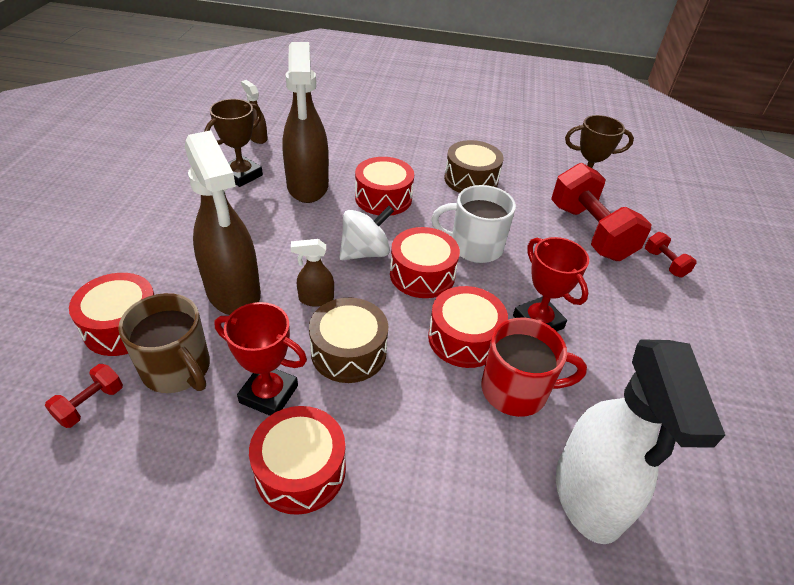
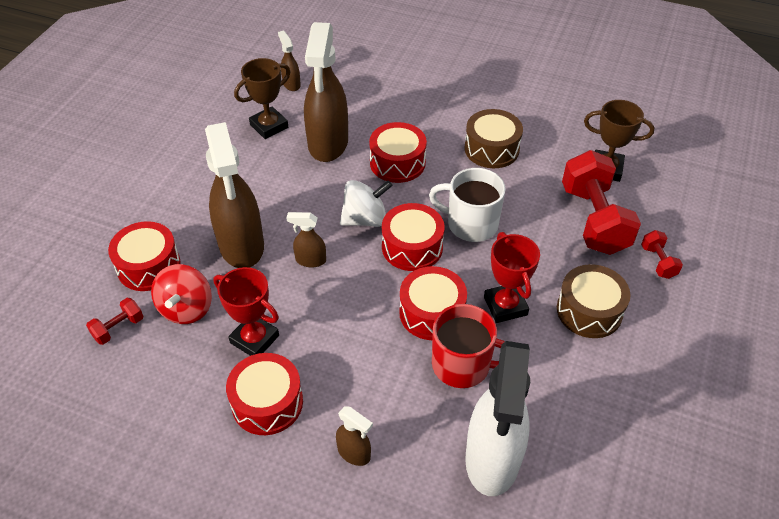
camera: 15 degrees right, 5 degrees up
brown mug [118,293,210,393] -> red spinning top [151,264,212,324]
brown drum [309,298,388,383] -> brown drum moved to [557,264,631,338]
none -> brown spray bottle [336,407,373,466]

